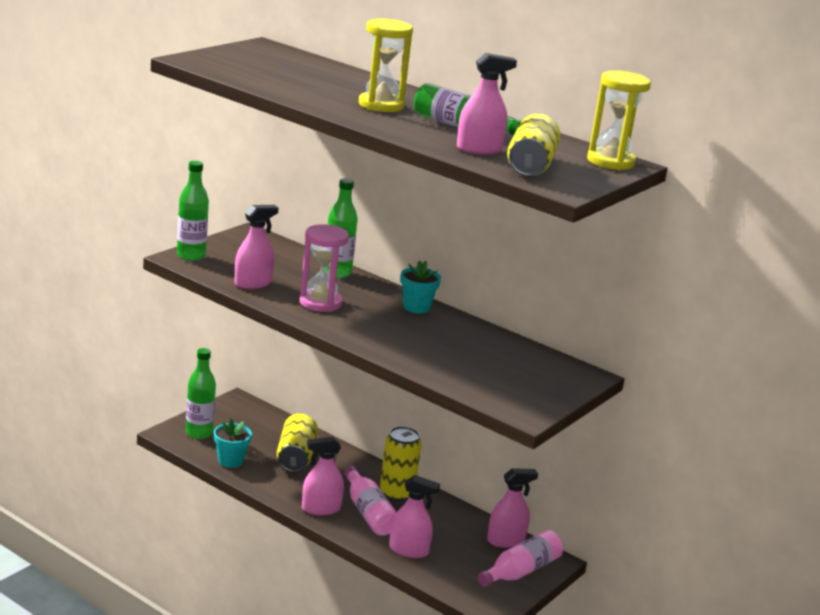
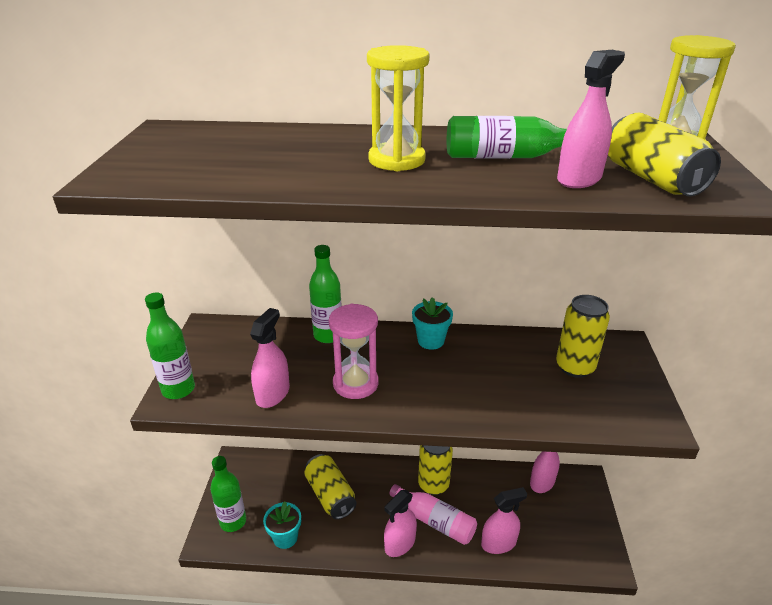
camera: 30 degrees left, 10 degrees up
pink bottle [477,530,563,587] -> none
none -> yellow can [556,295,610,378]

